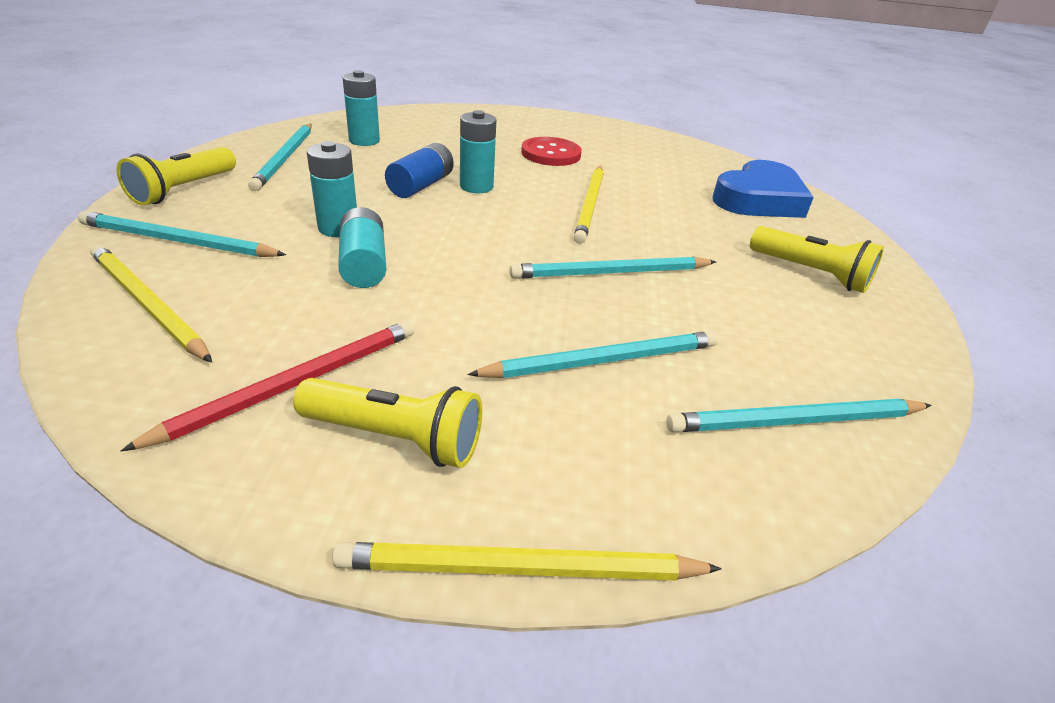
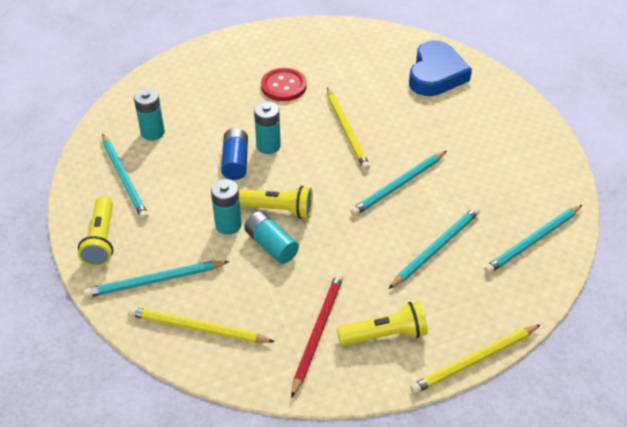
camera: 25 degrees left, 10 degrees up
yellow flashlight [750,226,884,293] -> yellow flashlight moved to [238,186,313,219]

